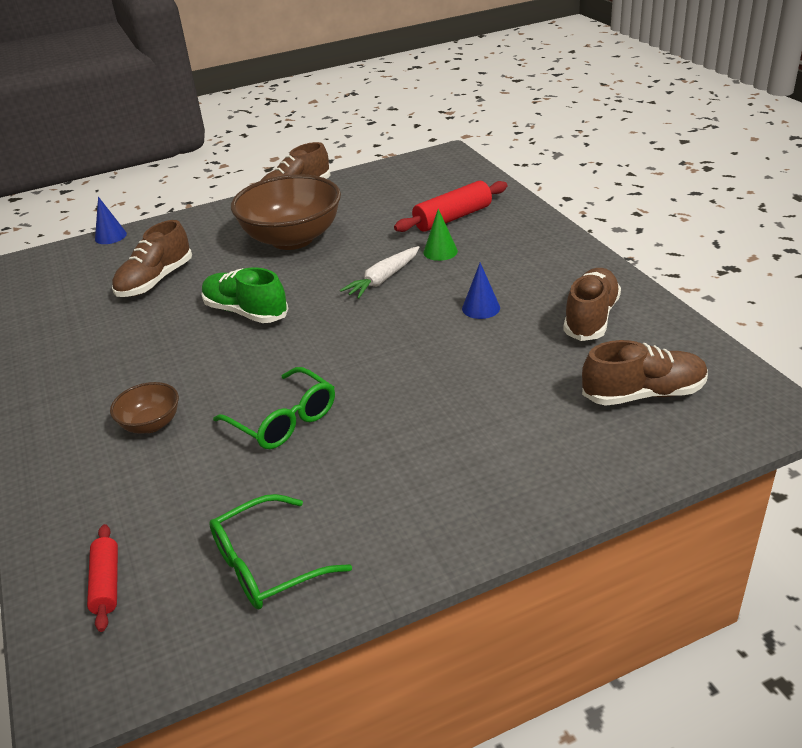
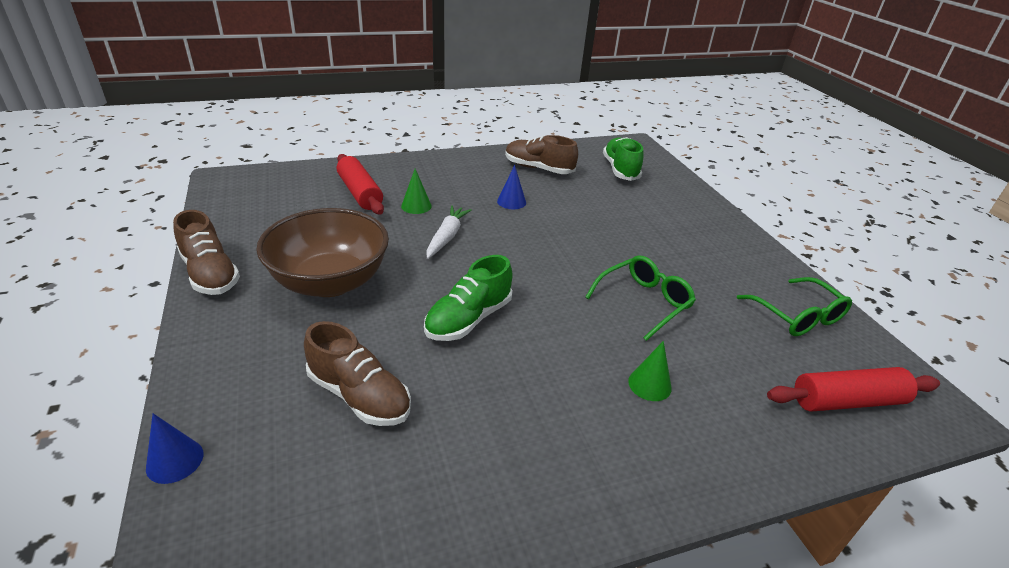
camera: 90 degrees left, 0 degrees up
red rolling pin [87,524,118,632] -> red rolling pin [767,367,940,412], size x1.67
brown bowl [110,382,179,434] -> green cone [628,341,672,401]
white carrot [340,246,420,299] -> white carrot turned 120 degrees counterclockwise [427,206,472,259]
brown shoe [582,340,708,406] -> green shoe [603,137,643,181]

